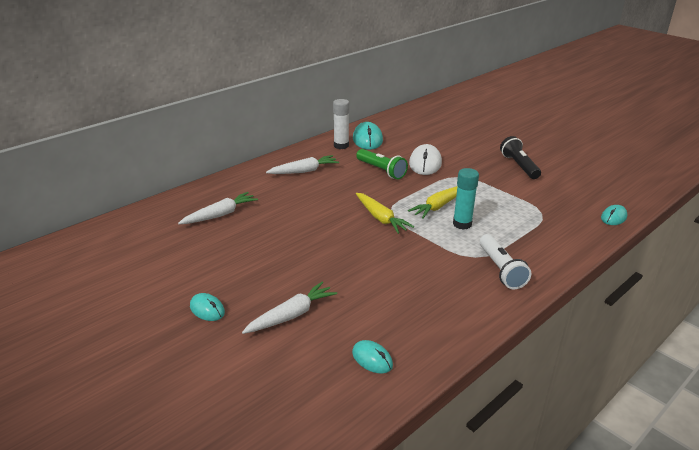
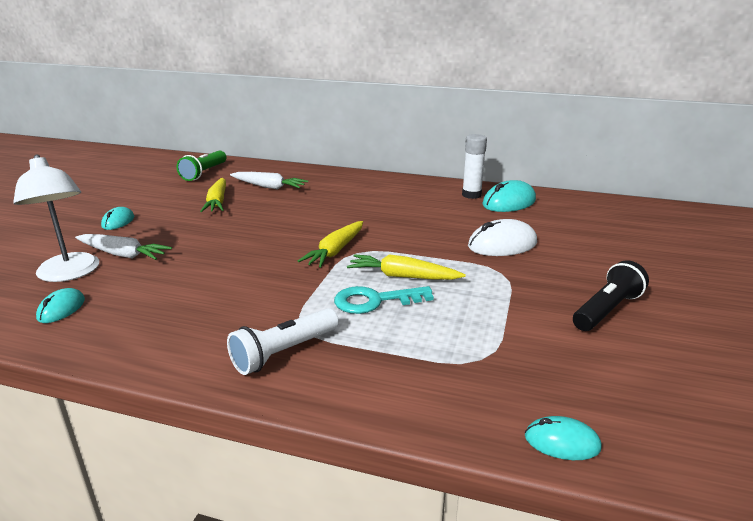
camera: 60 degrees right, 5 degrees down
white carrot [266,155,339,174] -> none
green flashlight [356,149,408,179] -> green flashlight moved to [177,151,227,181]
turquoise glue stick [453,168,479,230] -> turquoise key [334,286,434,314]
none -> white lamp [13,154,99,282]
none -> yellow carrot [200,178,226,212]

